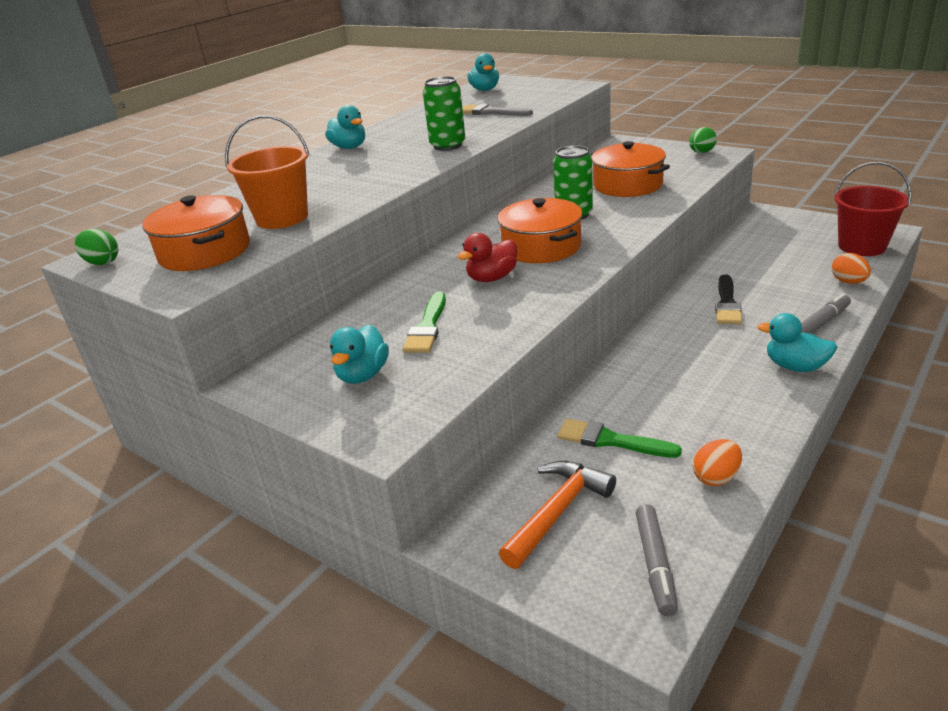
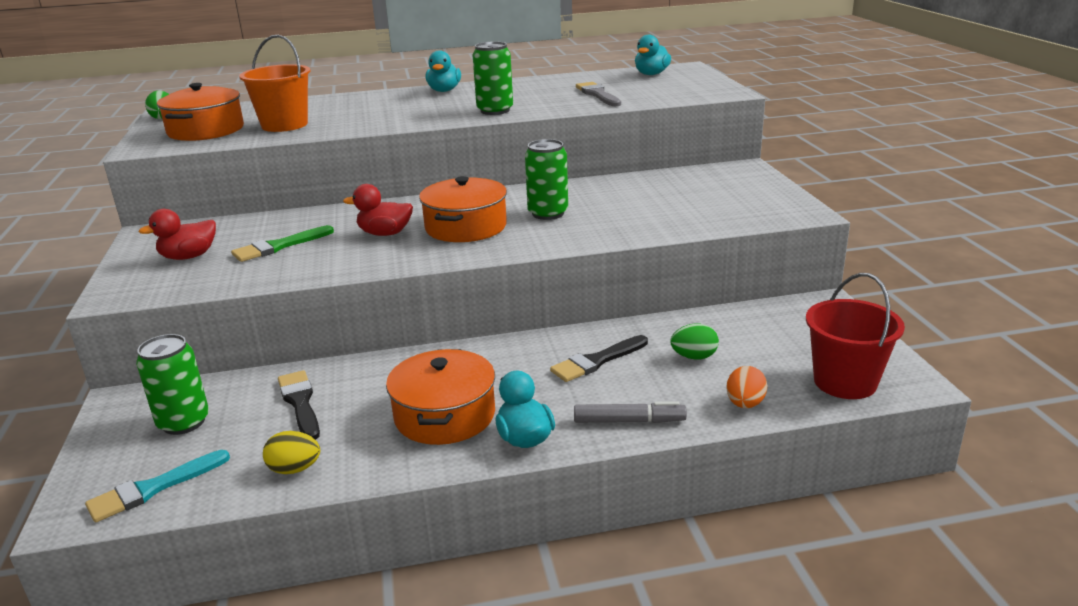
camera: 40 degrees right, 5 degrees down
turquoise duck [330,324,389,384] -> red duck [138,209,216,260]
orange hammer [499,461,616,569] -> green can [136,334,209,435]
green brush [558,419,682,458] -> black brush [278,370,320,440]
orange pot [590,141,670,197] -> orange pot moved to [386,349,495,445]
grey marker [636,504,678,616] -> turquoise brush [85,450,230,522]
green egg [689,127,717,153] -> green egg moved to [670,324,719,360]
orange egg [693,439,742,486] -> yellow egg [263,431,320,474]

